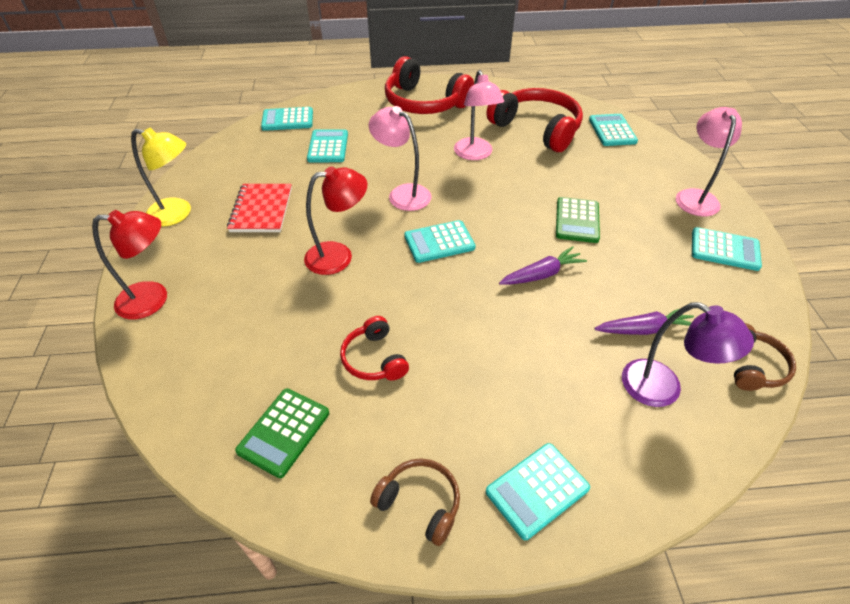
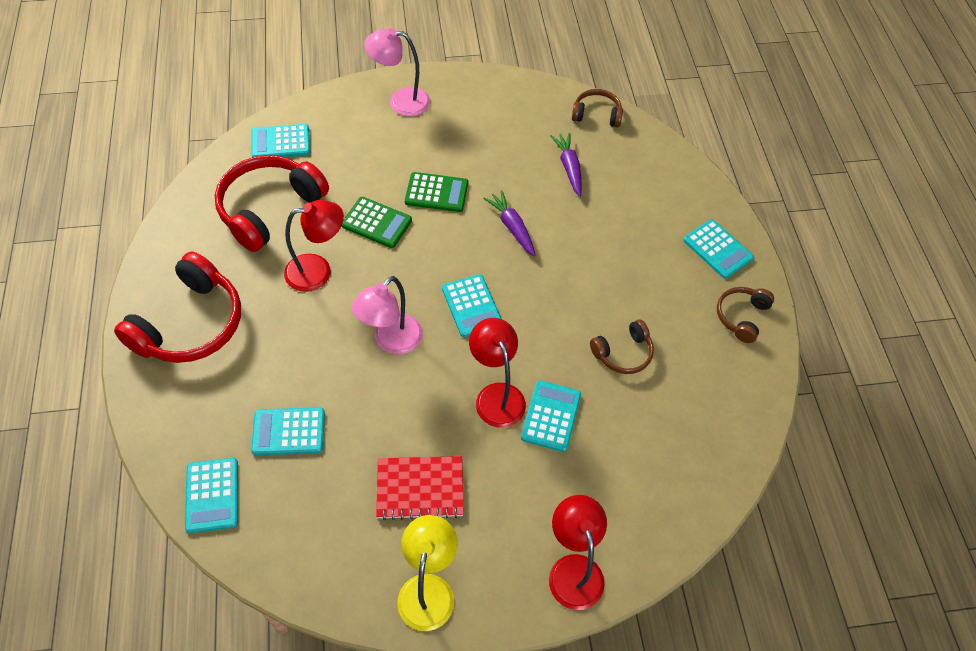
camera: 95 degrees left, 10 degrees up
green calculator [235,388,329,478] -> green calculator moved to [342,197,412,248]
red headphones [340,316,409,380] -> brown headphones [590,319,654,374]
pink lamp [454,70,504,160] -> red lamp [284,200,344,292]
purple lamp [622,302,754,407] -> none
turquoise calculator [692,227,762,271] -> turquoise calculator moved to [521,380,581,452]

